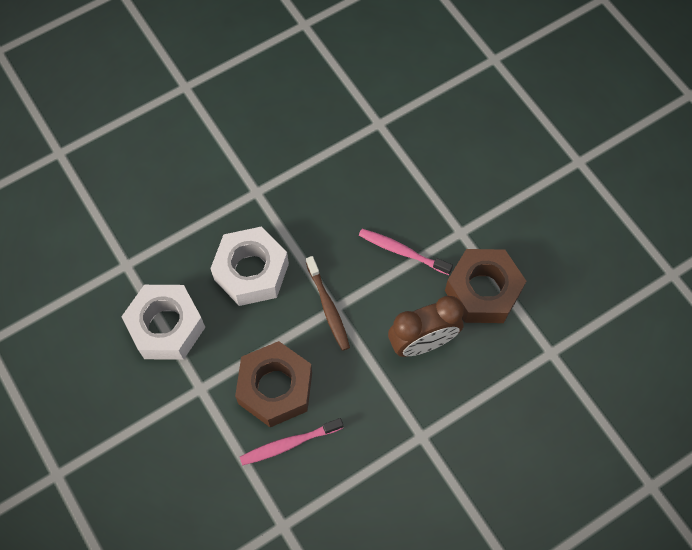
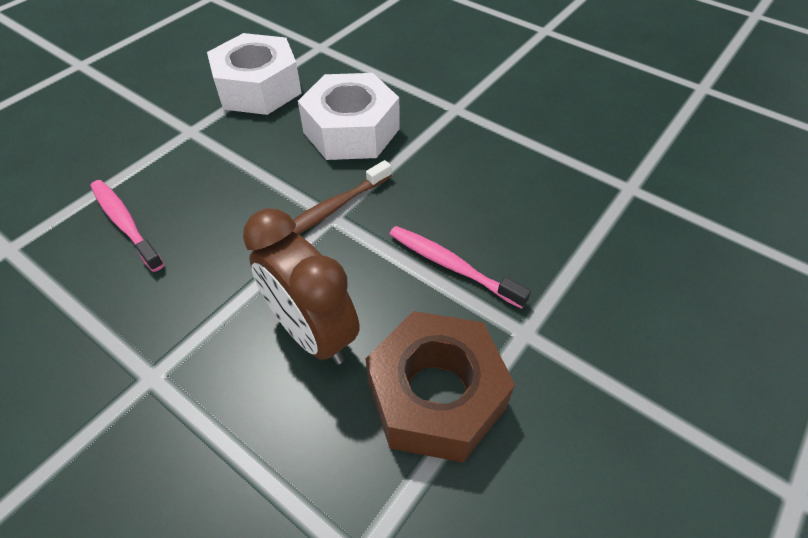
camera: 70 degrees right, 15 degrees down
brown nut [235,341,312,427] -> none
pink toothbrush [359,229,453,275] -> pink toothbrush turned 60 degrees counterclockwise [389,226,531,309]

